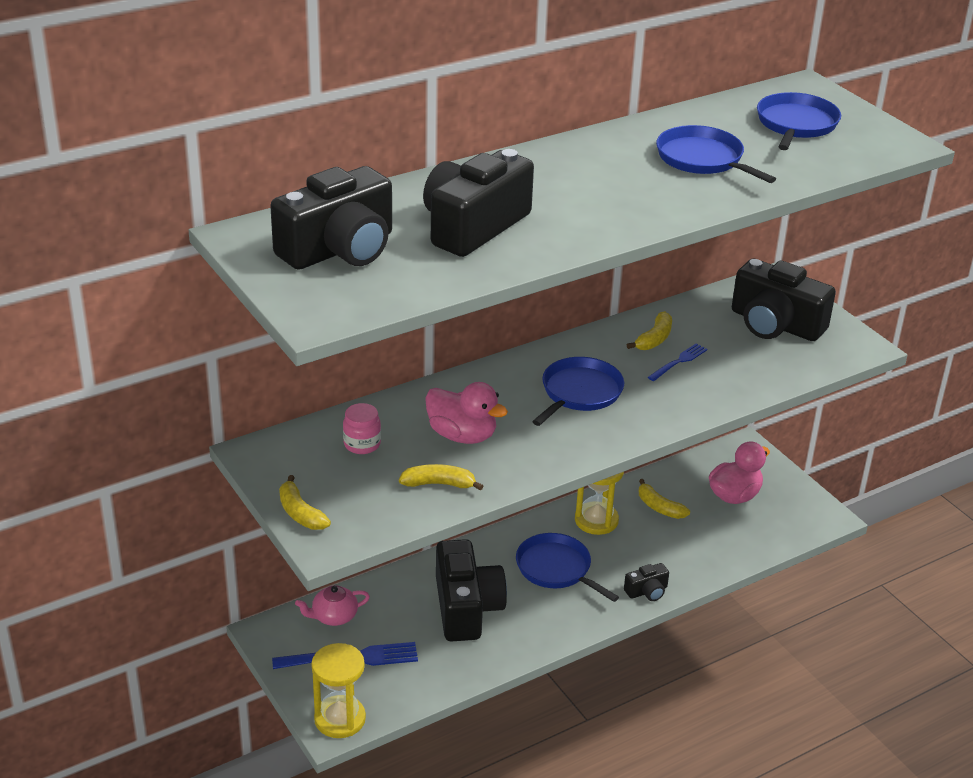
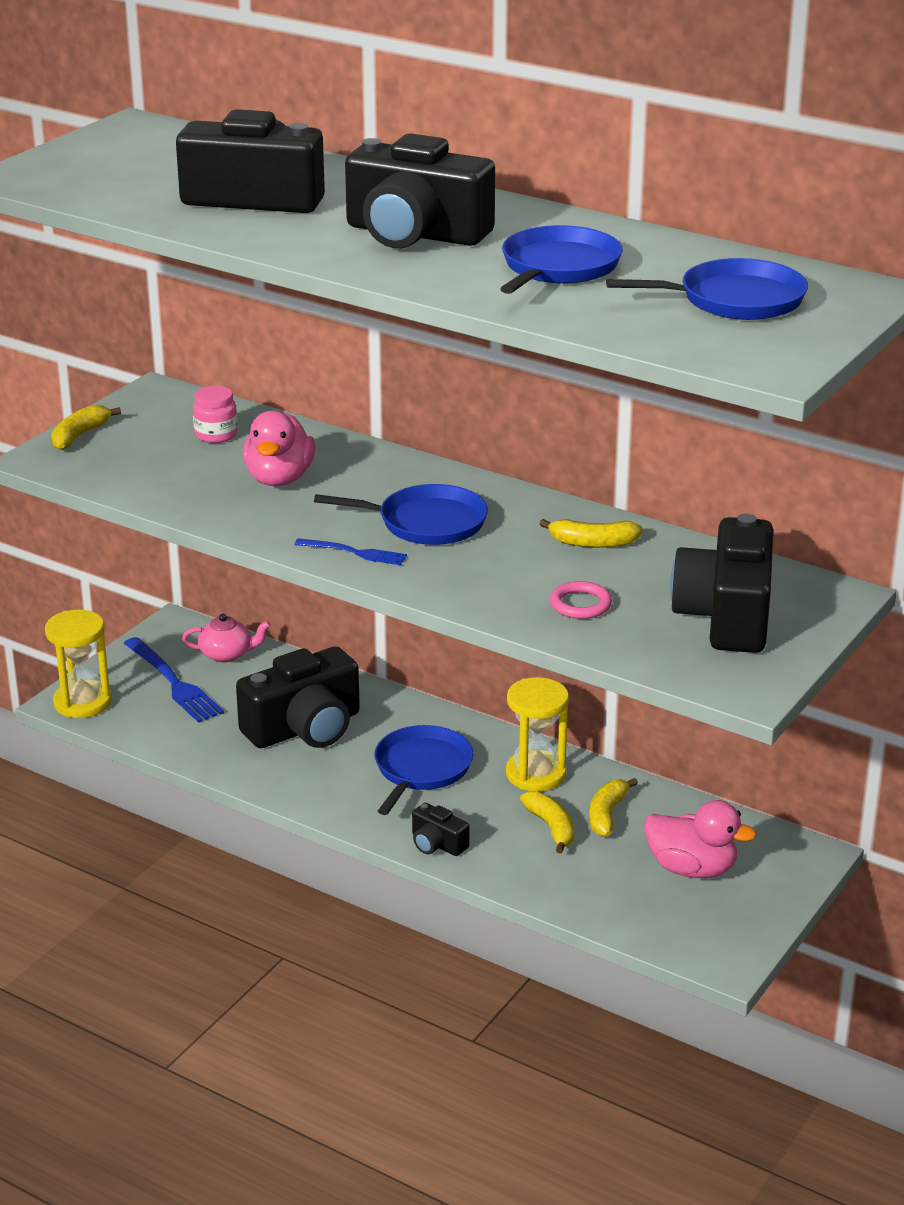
camera: 65 degrees right, 5 degrees down
black camera [270,166,392,270] -> black camera moved to [345,133,495,248]
pink teapot [295,585,370,626] -> pink teapot turned 135 degrees clockwise [182,614,270,662]
yellow banana [399,464,483,491] -> yellow banana moved to [520,791,574,854]
blue fork [647,343,707,381] -> blue fork moved to [294,538,407,565]
none -> pink ring [550,581,612,619]

